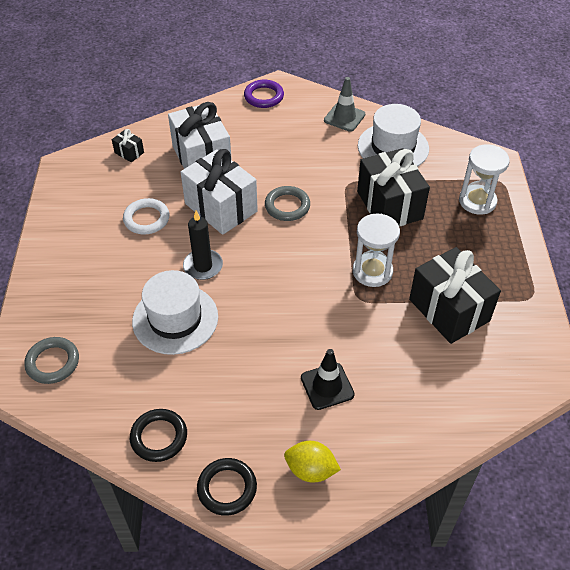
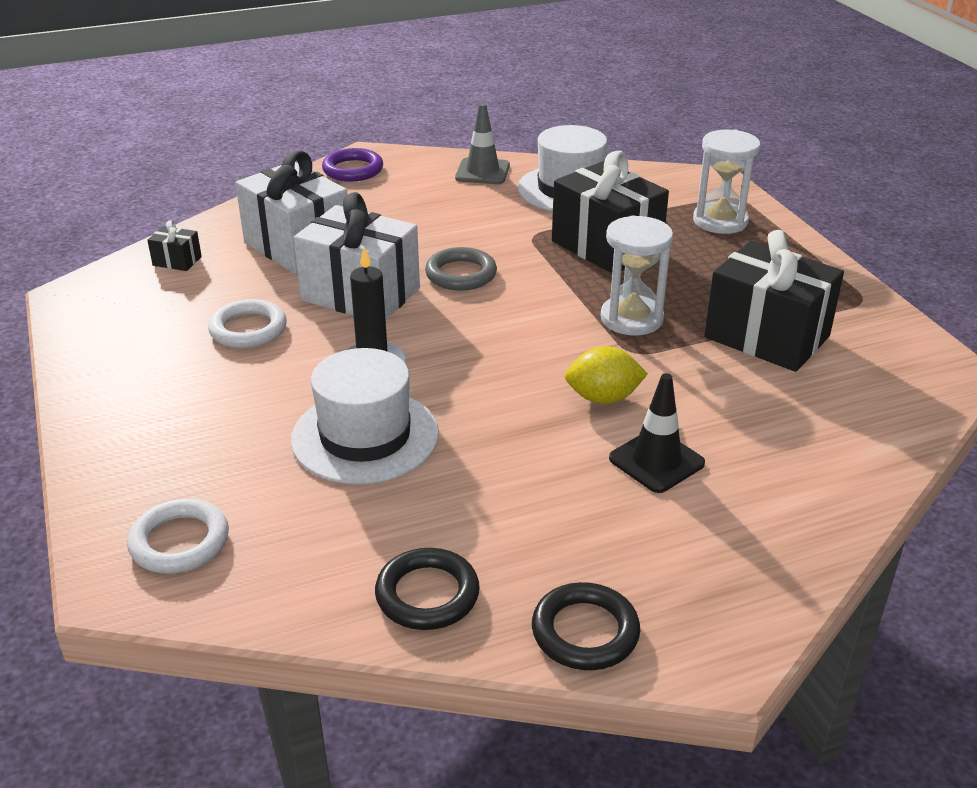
camera: 20 degrees left, 15 degrees down
grey ring [24,337,79,384] -> white ring [127,498,229,574]
yellow lemon [284,441,341,483] -> yellow lemon moved to [565,346,648,404]

